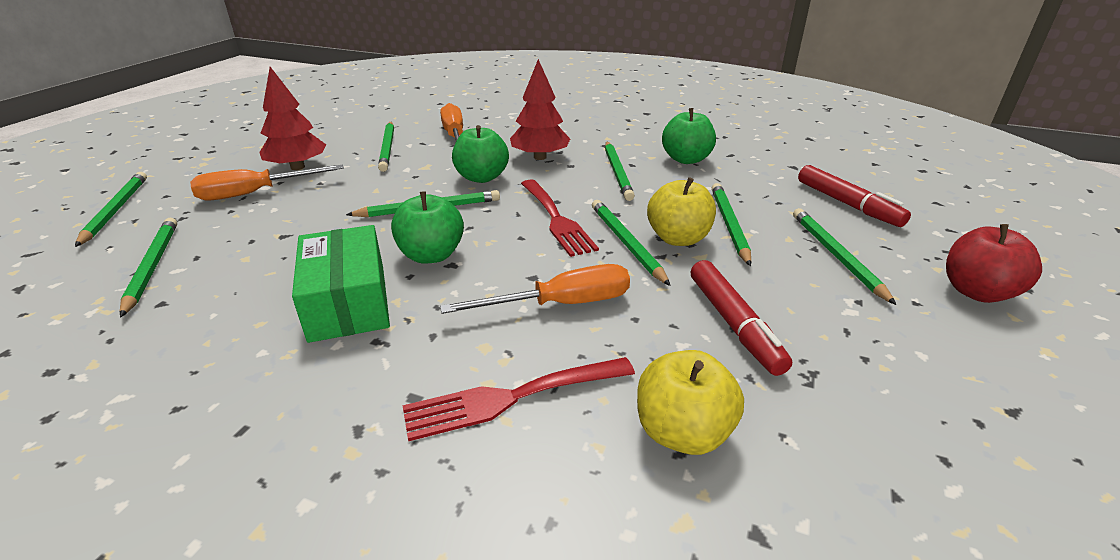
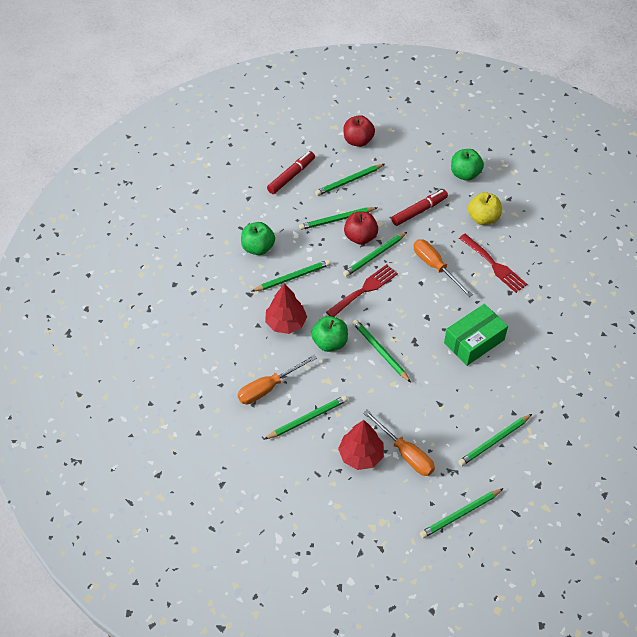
camera: 110 degrees left, 20 degrees up
green apple [391,191,464,263] -> green apple moved to [451,149,484,181]
yellow apple [647,177,716,246] -> red apple [344,212,378,245]

